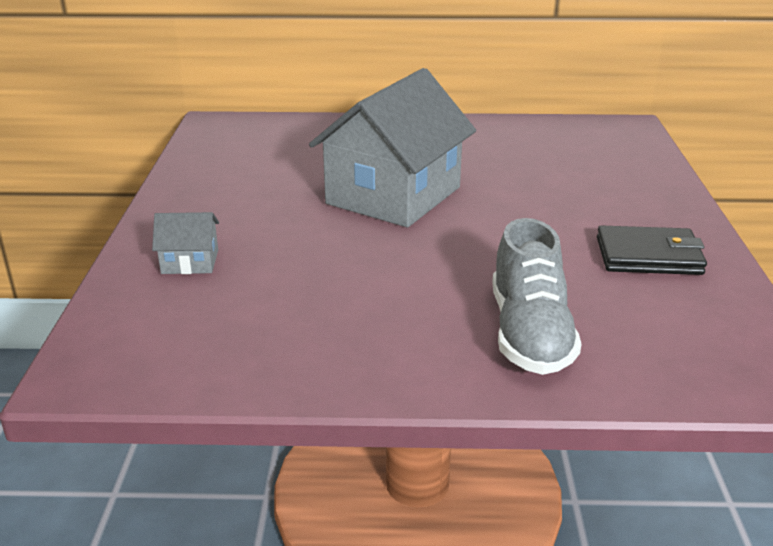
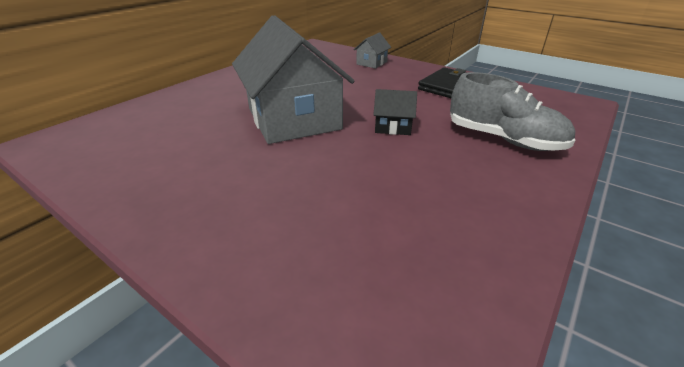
camera: 55 degrees left, 5 degrees up
grey house [152,212,219,274] -> grey house moved to [354,33,391,69]
none -> black house [373,89,417,135]

